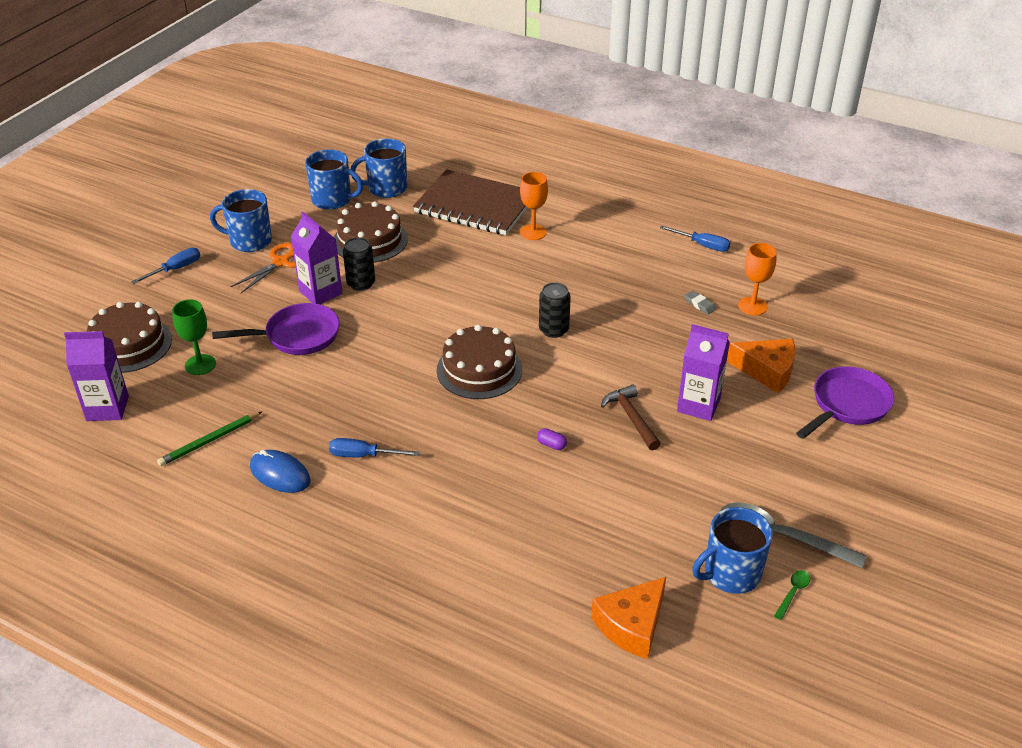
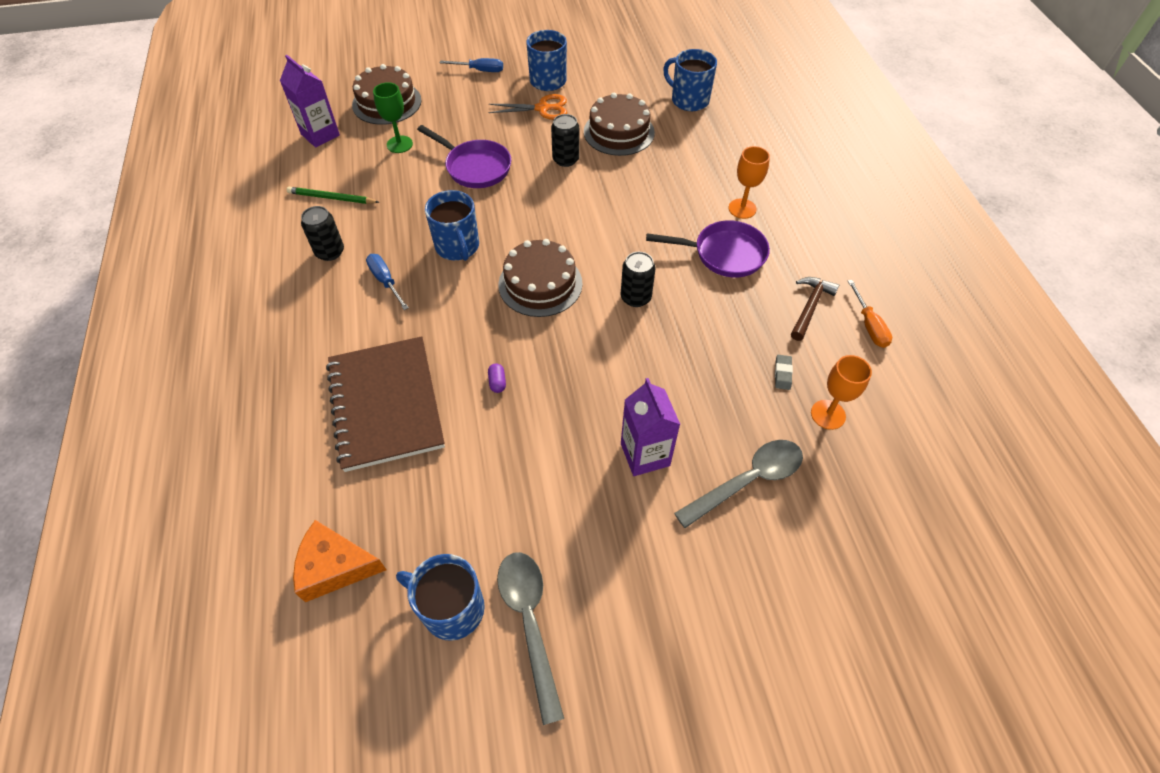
camera: 50 degrees right, 15 degrees up
blue mouse [250,450,311,493] -> black can [301,206,344,261]
purple carton [291,212,342,304] -> none
blue mug [305,150,363,210] -> blue mug moved to [425,190,479,261]
brown notebook [413,169,528,235] -> brown notebook moved to [326,336,445,472]
brown hammer [601,384,661,451] -> brown hammer moved to [791,277,839,341]
blue screwdriver [660,226,730,252] -> orange screwdriver [848,280,892,348]
orange cheese [727,339,795,393] -> grey spoon [674,440,803,528]
green spoon [774,570,810,620] -> none
purple pan [796,366,894,439] -> purple pan moved to [646,220,770,277]

